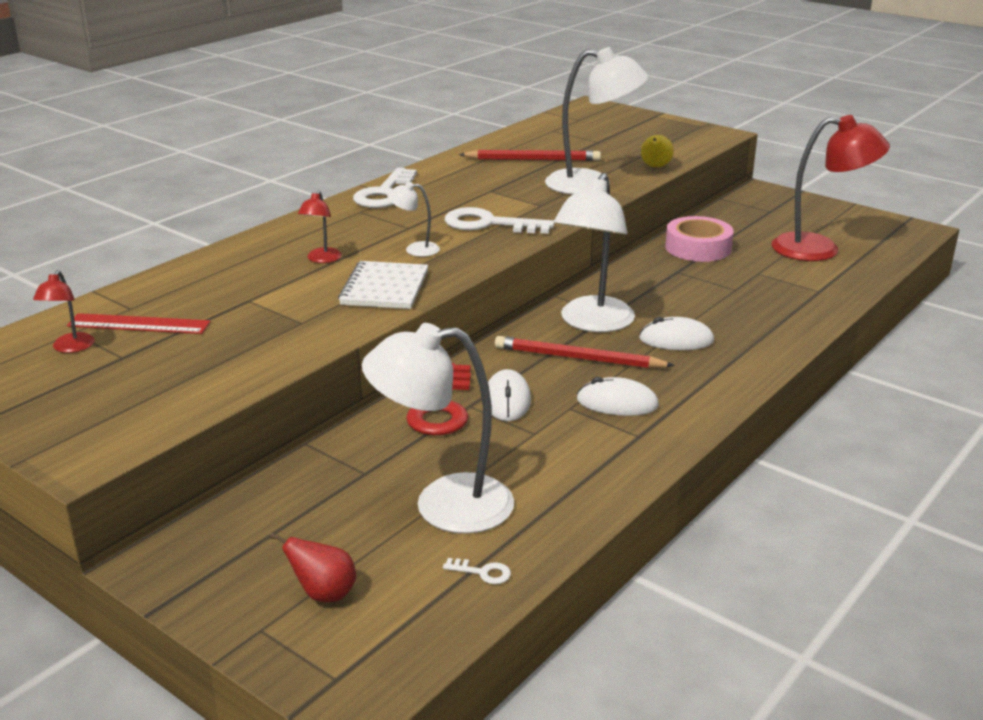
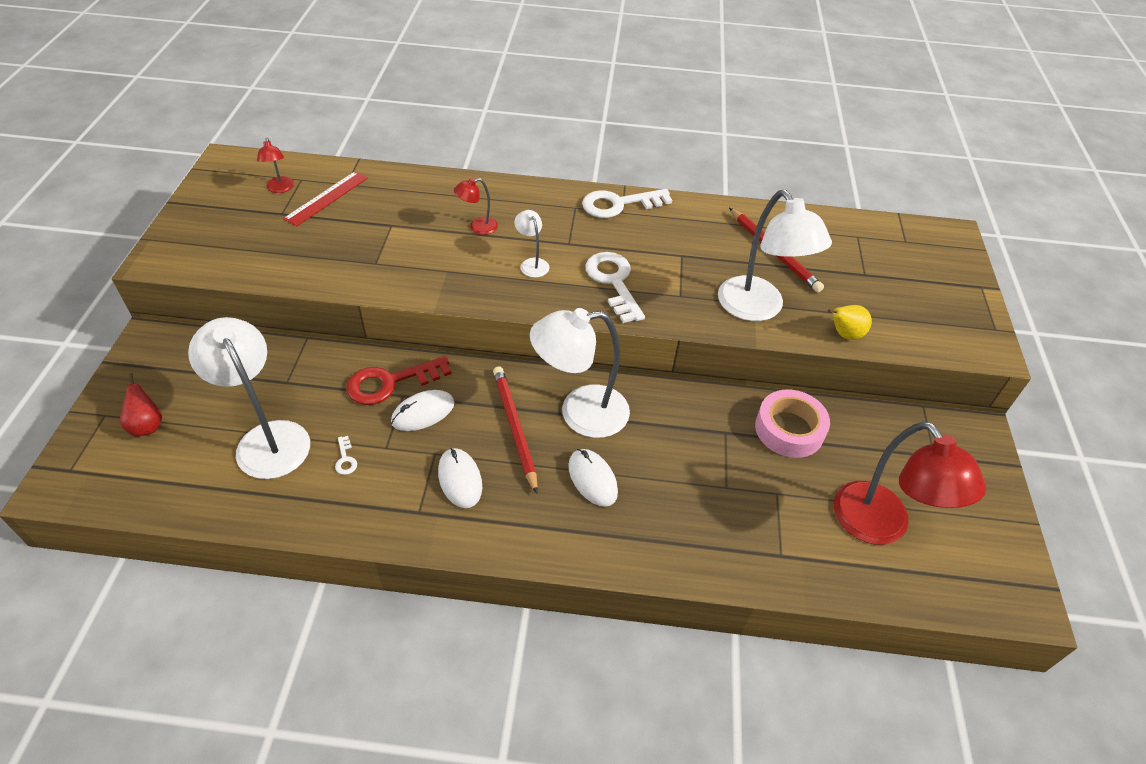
camera: 55 degrees right, 20 degrees up
red lamp [33,270,95,353] -> red lamp turned 75 degrees counterclockwise [257,138,294,193]
red ruler [67,313,211,334] -> red ruler turned 60 degrees clockwise [283,171,368,226]
white notebook [338,261,428,309] -> none
white key [443,558,511,584] -> white key moved to [335,436,357,475]

